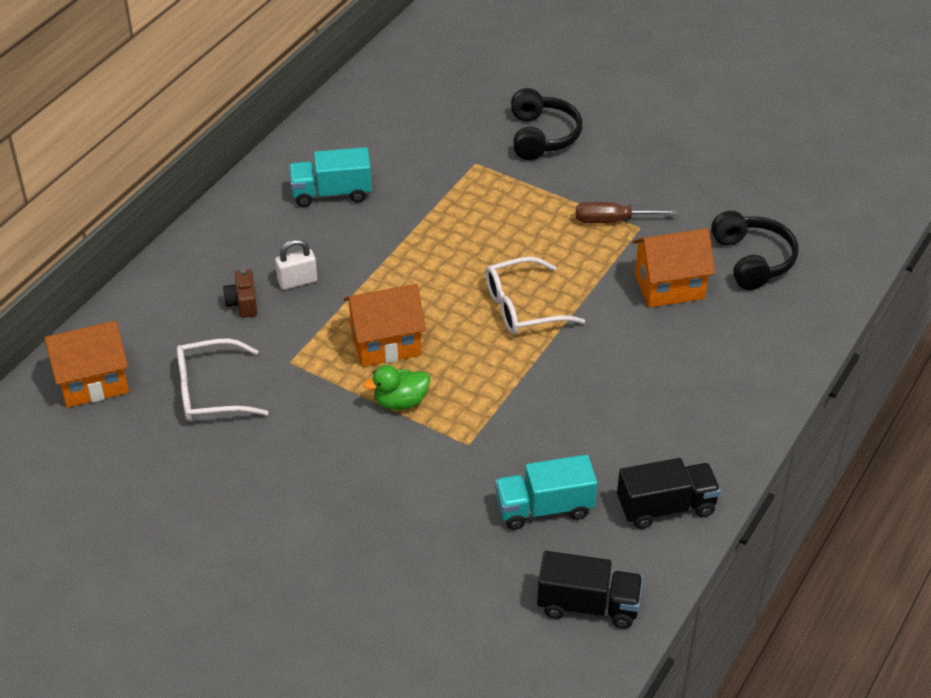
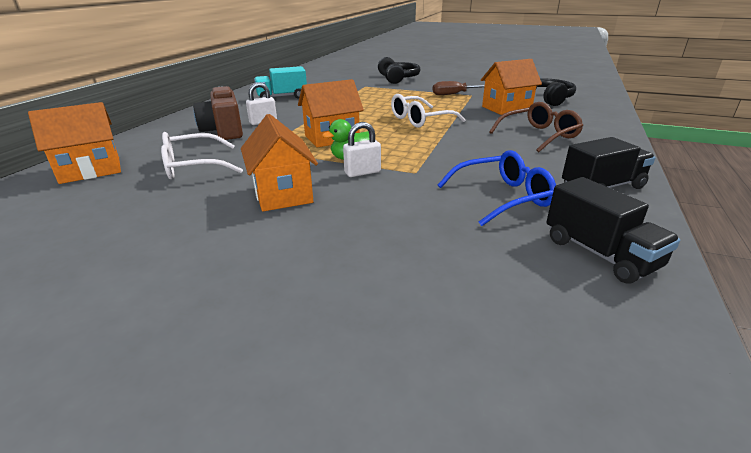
camera: 10 degrees left, 15 degrees down
brown camera [223,269,257,318] -> brown camera [193,86,243,140], size x1.81
turquoise truck [495,455,597,530] -> blue glasses [438,150,556,226]
black truck [537,551,643,629] -> black truck turned 60 degrees clockwise [547,177,680,283]
none -> orange house [241,114,318,211]
none -> white padlock [343,122,381,177]
none -> brown glasses [489,102,583,152]

